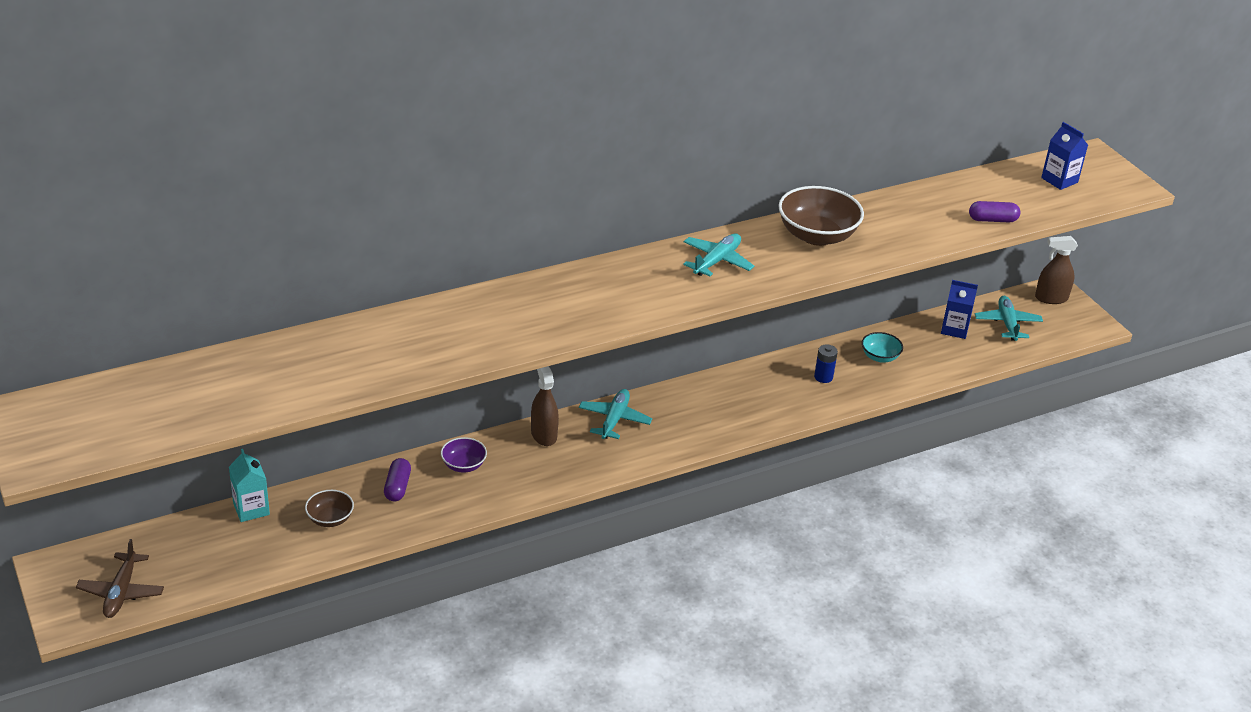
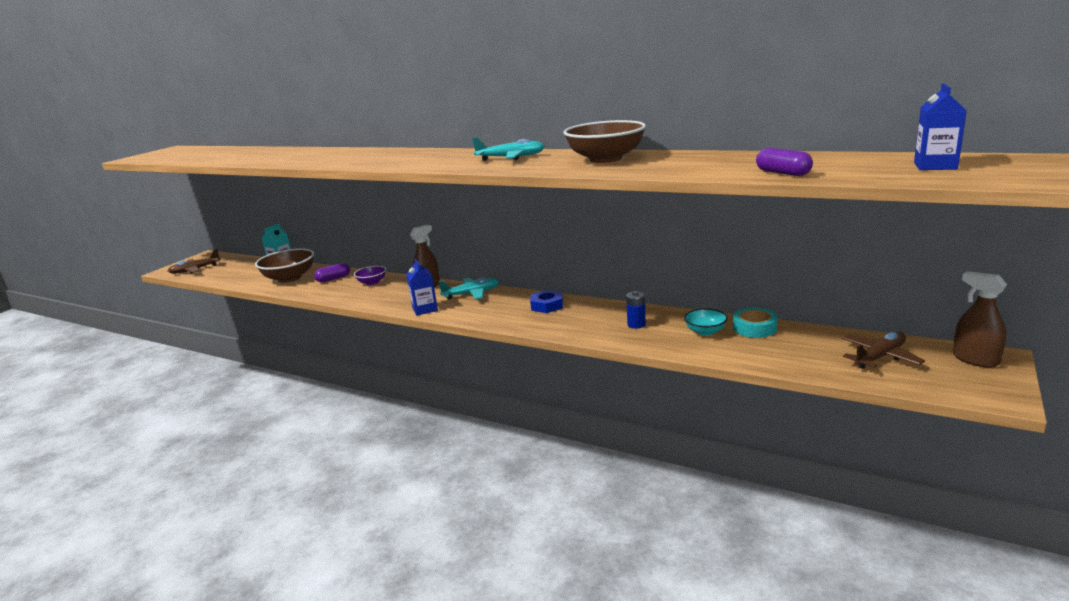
camera: 60 degrees right, 15 degrees down
brown bowl [305,490,354,527] -> brown bowl [255,248,314,283], size x1.87
blue carton [941,280,978,339] -> blue carton moved to [406,258,438,316]
turquoise plane [975,296,1043,341] -> brown plane [842,332,925,369]
none -> blue nut [530,289,563,313]
none -> turquoise tape [733,307,778,338]

